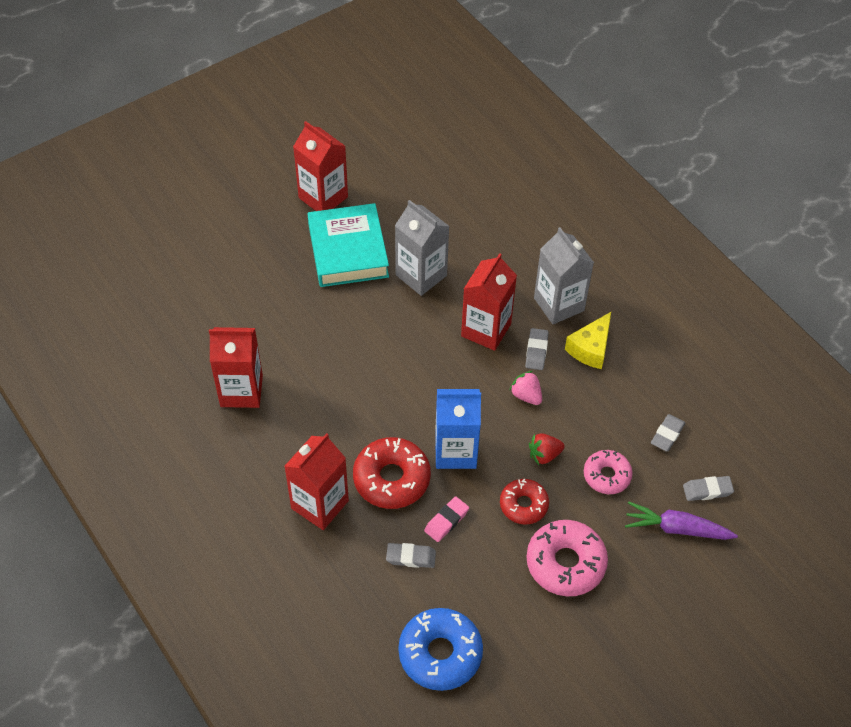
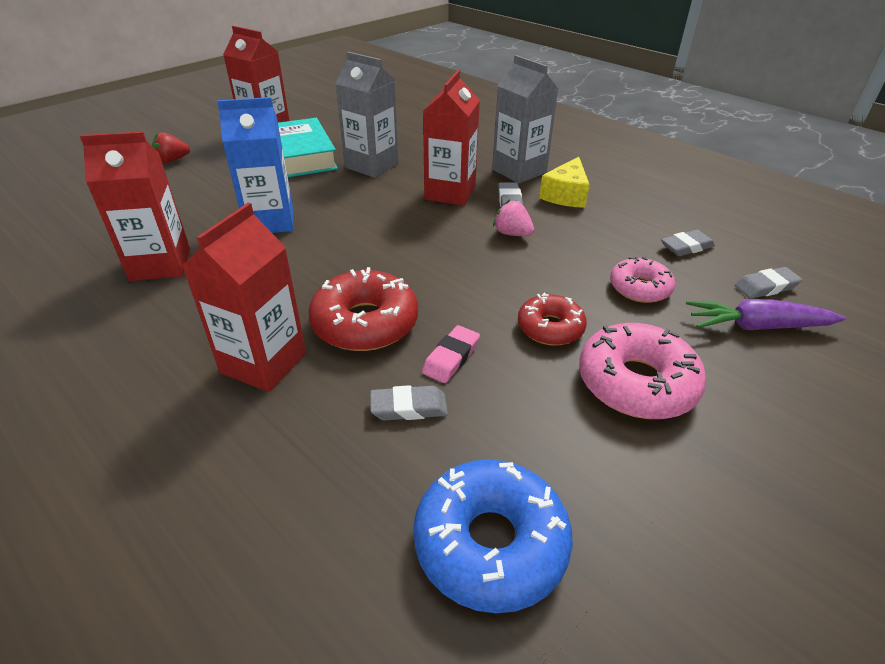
camera: 10 degrees left, 15 degrees down
blue carton [435,389,481,469] -> blue carton moved to [217,97,293,233]
red strawberry [529,433,565,465] -> red strawberry moved to [152,132,190,163]
grey eraser [651,414,685,452] -> grey eraser turned 45 degrees clockwise [661,230,715,256]

